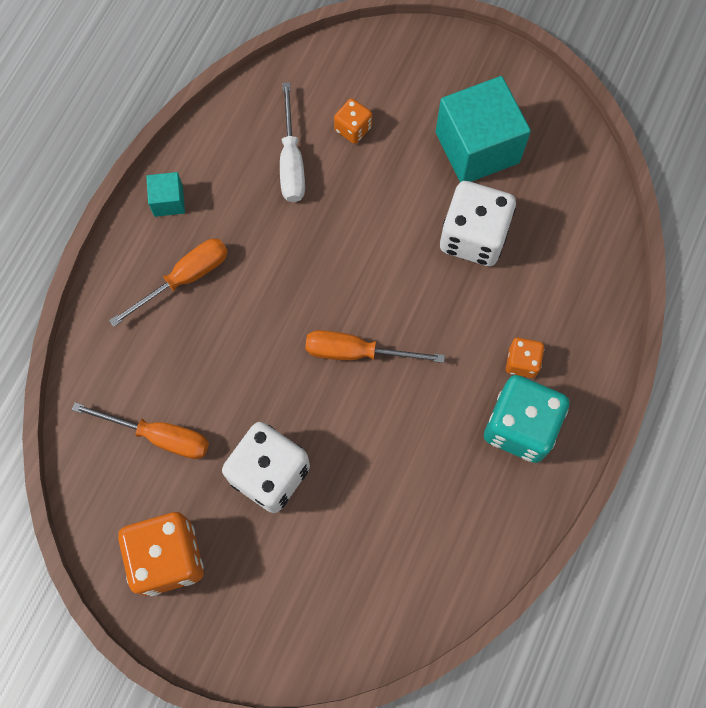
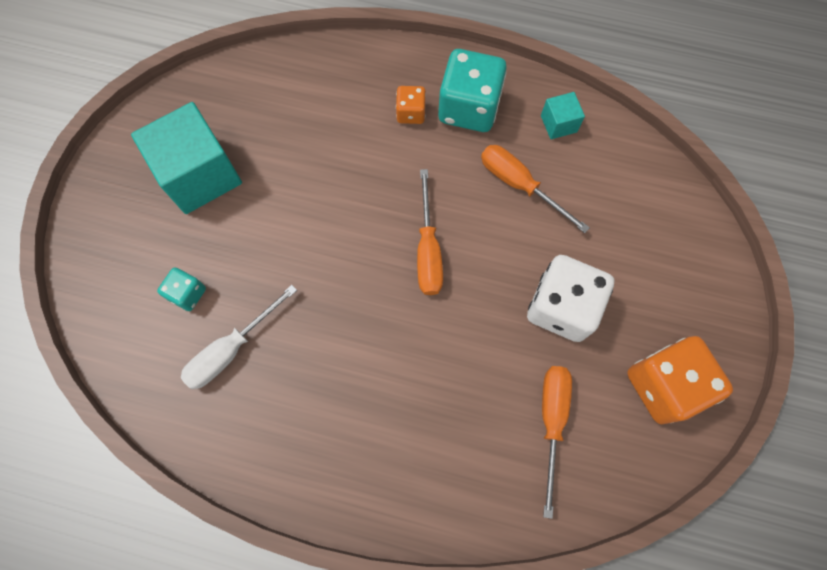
camera: 100 degrees left, 0 degrees up
orange screwdriver [109,239,228,327] -> orange screwdriver moved to [481,145,590,233]
turquoise cube [146,172,185,217] -> turquoise cube moved to [541,92,585,139]
white screwdriver [280,82,305,202] -> white screwdriver turned 150 degrees clockwise [180,285,297,389]
orange dice [334,98,372,144] -> turquoise dice [157,267,206,311]
white dice [440,181,516,266] -> none

